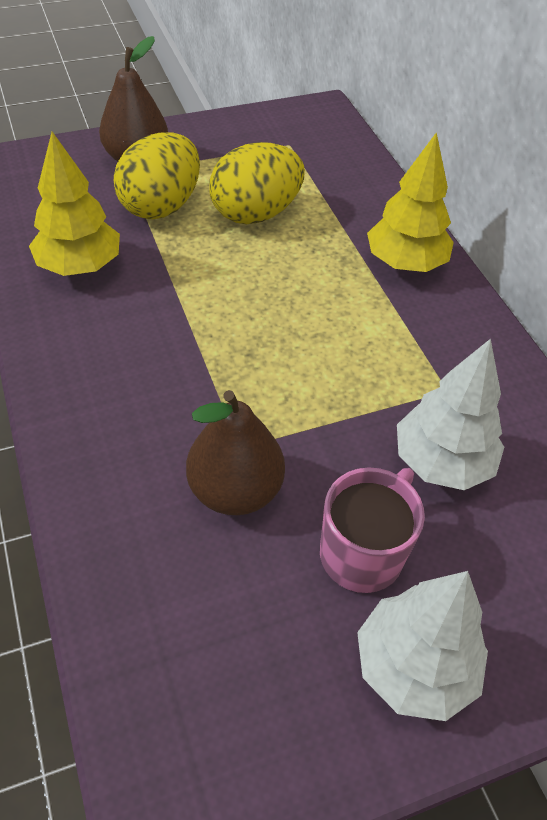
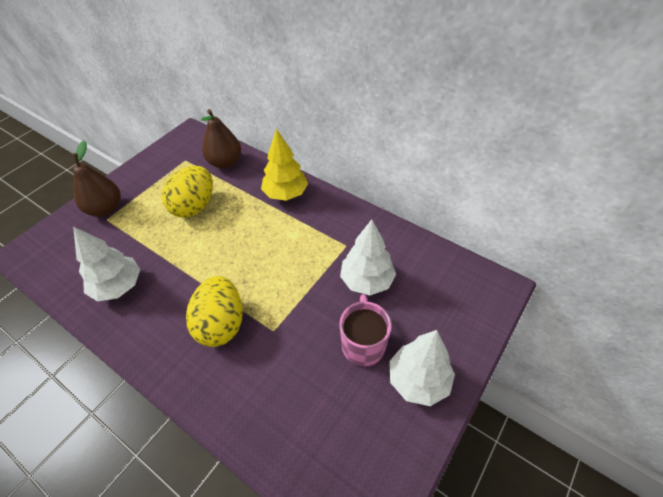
camera: 30 degrees left, 0 degrees up
yellow tree [29,132,120,276] -> white tree [73,227,140,301]
yellow egg [114,132,200,219] -> yellow egg moved to [186,276,243,347]
brown pear [186,390,285,515] -> brown pear moved to [201,109,241,169]

